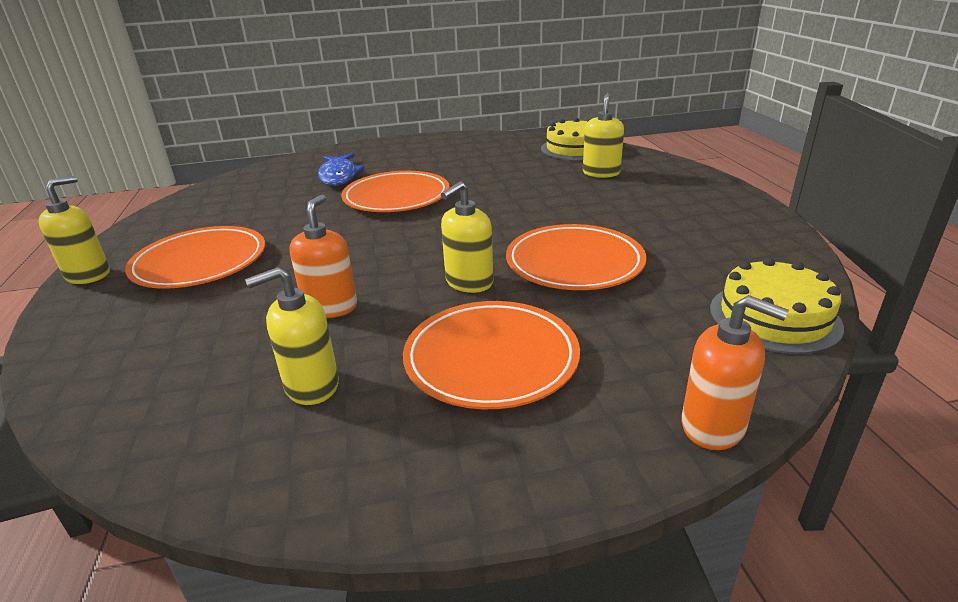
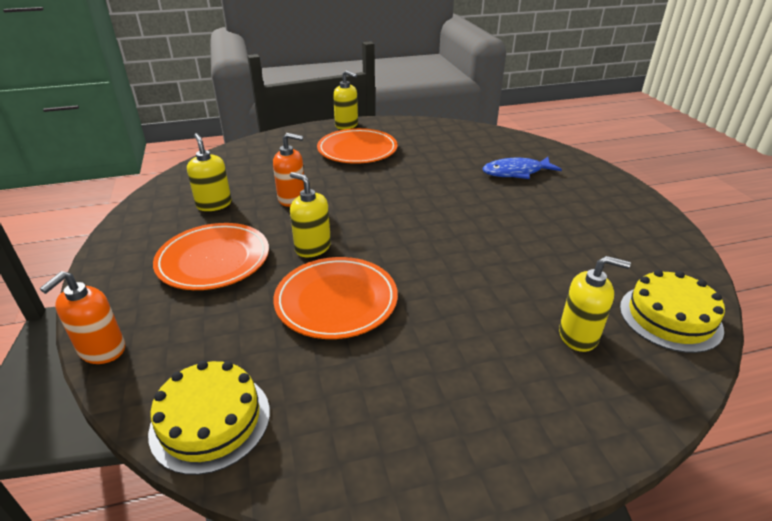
camera: 85 degrees right, 5 degrees up
orange plate [341,171,450,212] -> none

